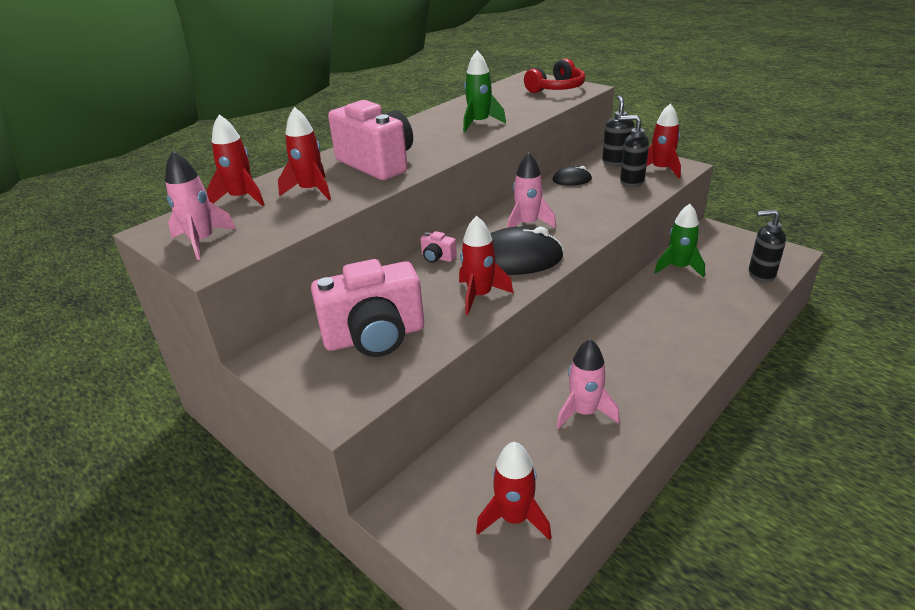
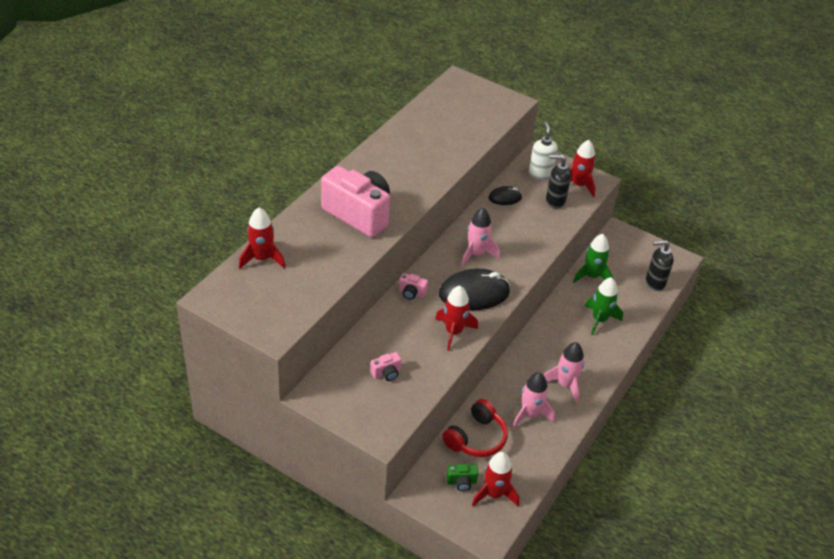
camera: 15 degrees left, 10 degrees up
pink rocket [165,151,236,260] -> pink rocket moved to [544,342,584,403]
red rocket [278,107,331,200] -> none
pink camera [311,259,424,357] -> pink camera [370,352,401,381], size x0.40
green rocket [463,51,506,132] -> green rocket moved to [585,277,623,335]
red headphones [524,58,585,93] -> red headphones moved to [442,399,508,457]
black soap dispenser [602,96,634,166] -> white soap dispenser [529,122,558,180]
none -> green camera [447,464,478,491]

